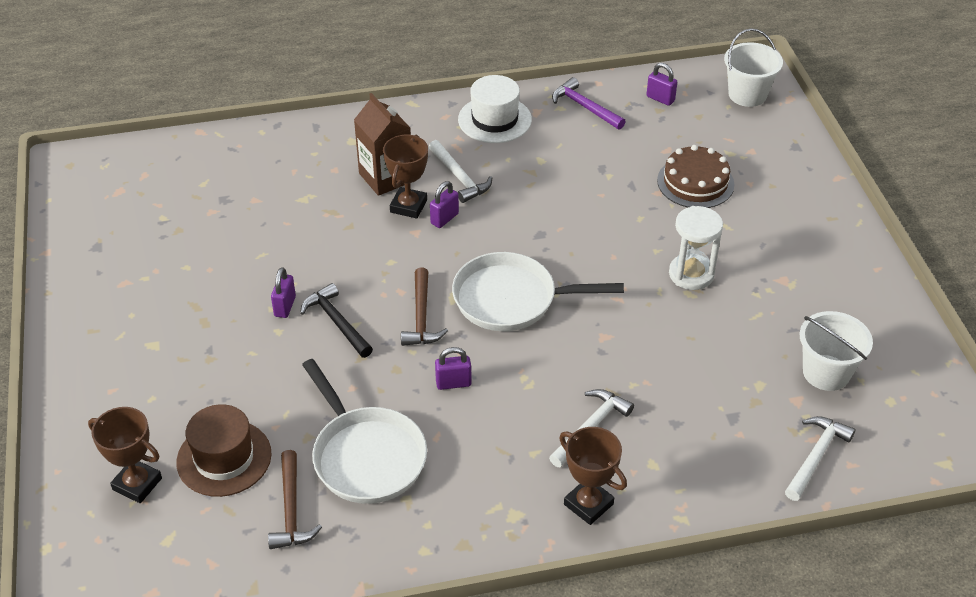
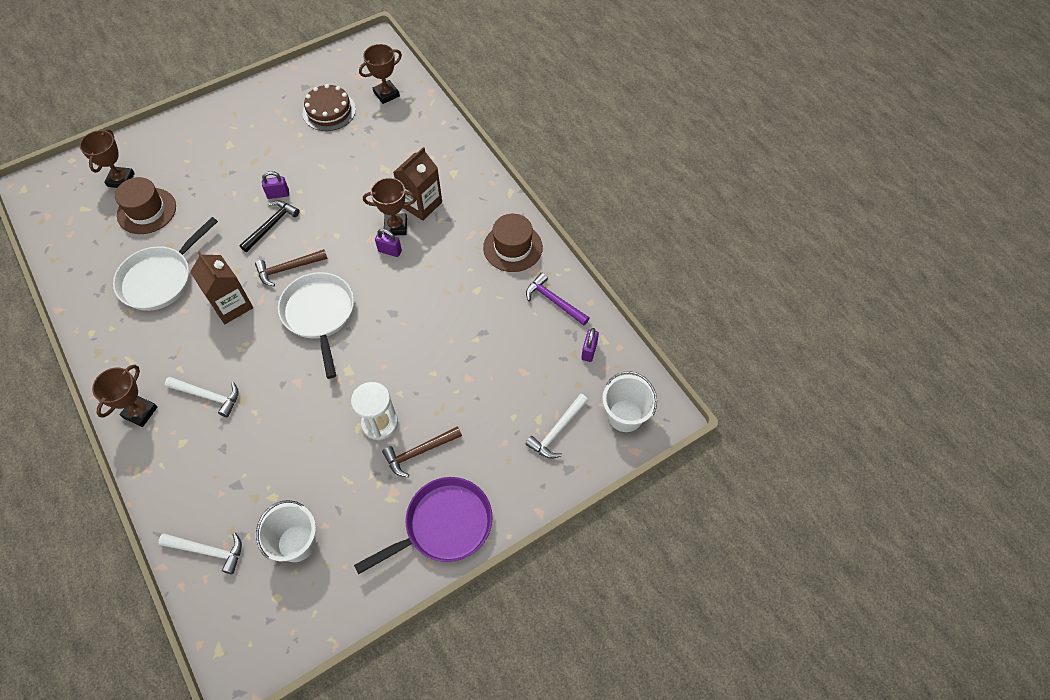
camera: 70 degrees right, 15 degrees up
brown hammer [268,450,322,549] -> brown hammer moved to [382,426,462,477]
white hammer [429,140,492,203] -> white hammer moved to [525,394,588,459]
purple padlock [435,347,472,390] -> brown carton [190,251,253,324]
white hat [458,75,532,143] -> brown hat [483,214,543,272]
purple hammer [552,77,626,130] -> purple hammer turned 75 degrees counterclockwise [526,273,590,326]
brown cake [657,145,734,208] -> brown cake moved to [303,84,356,131]
none -> purple pan [354,477,493,574]
none -> brown trophy [359,44,402,104]

